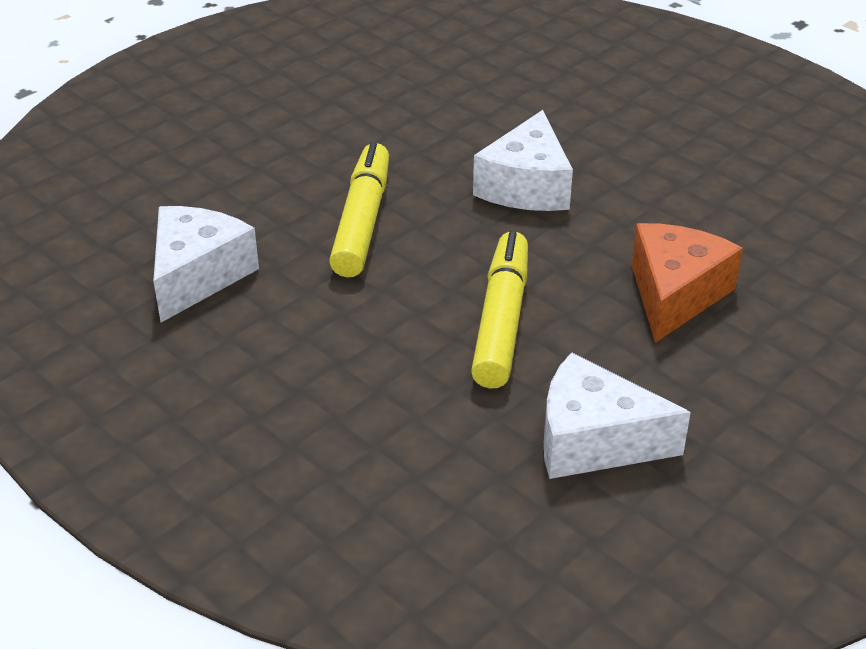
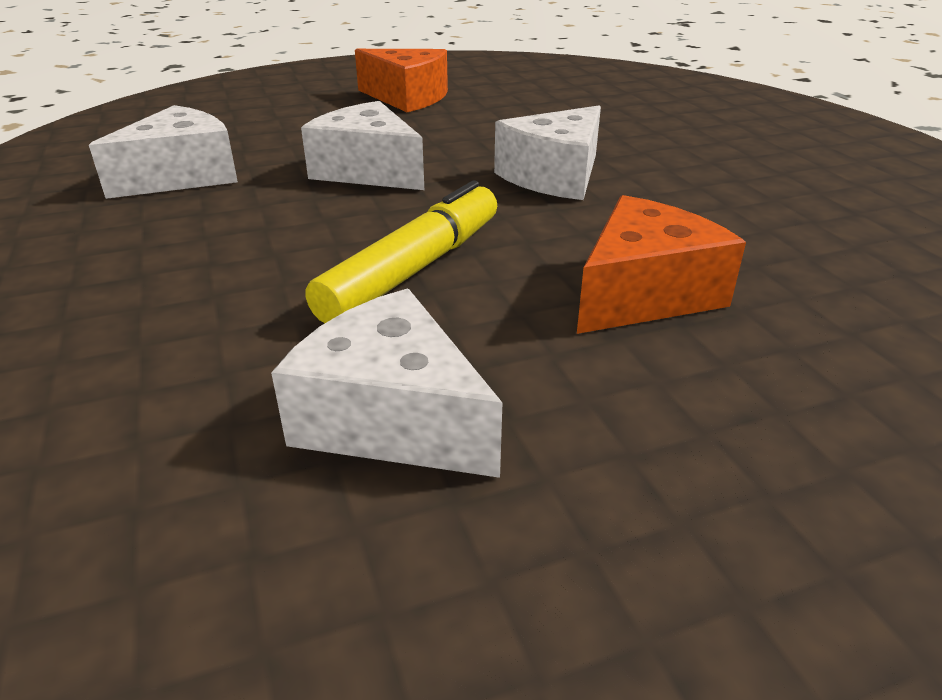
camera: 25 degrees right, 5 degrees down
yellow marker [329,142,389,277] -> white cheese [301,101,424,190]
none -> orange cheese [355,49,448,112]

